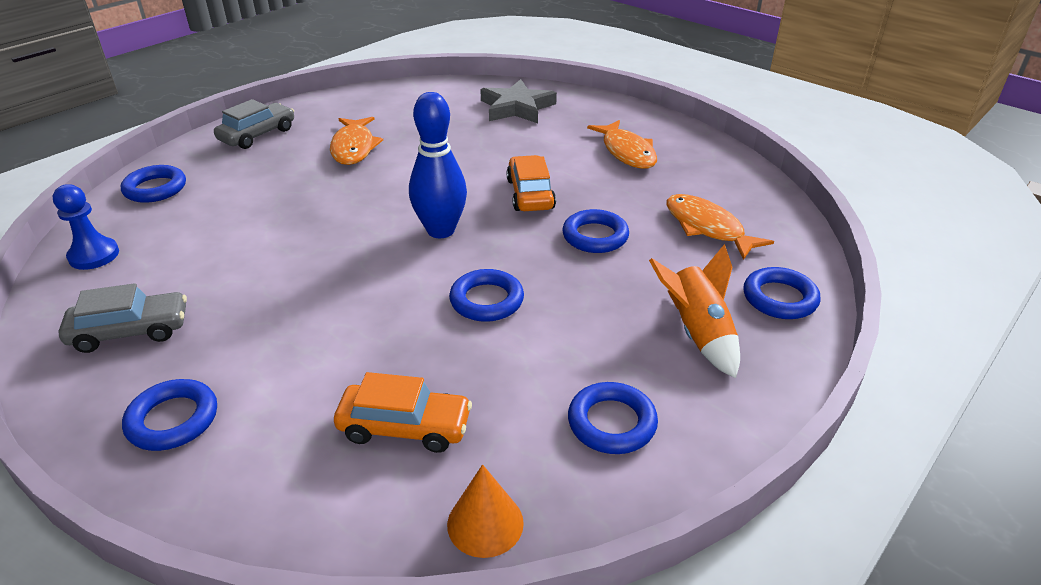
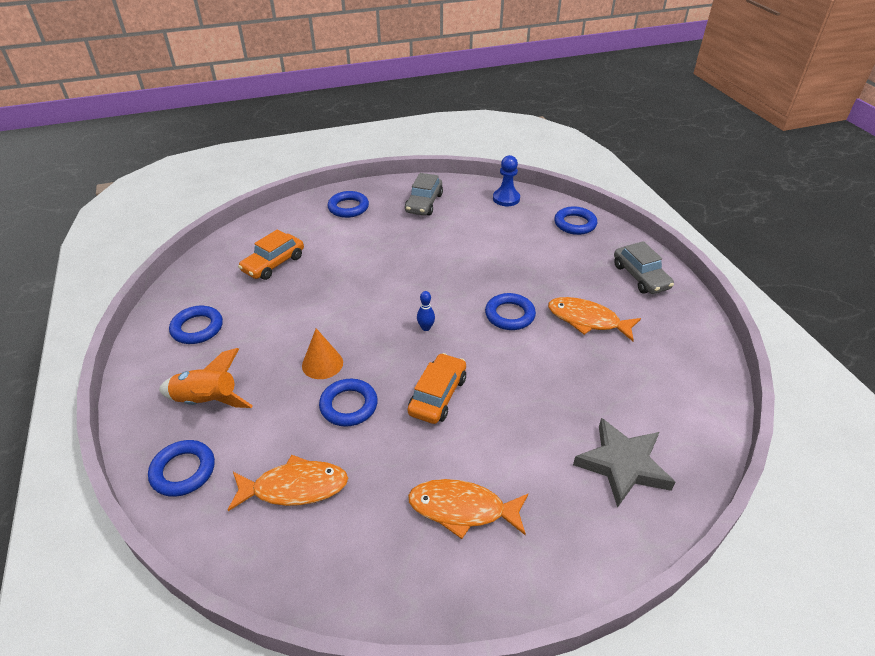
camera: 120 degrees right, 5 degrees up
blue bowling pin [409,92,467,238] -> blue bowling pin [417,291,435,331], size x0.42
orange cone [447,464,524,558] -> orange cone moved to [302,328,343,379]
blue ring [449,269,524,322] -> blue ring moved to [485,293,536,330]
orange car [506,155,556,211] -> orange car turned 90 degrees counterclockwise [408,353,466,424]

